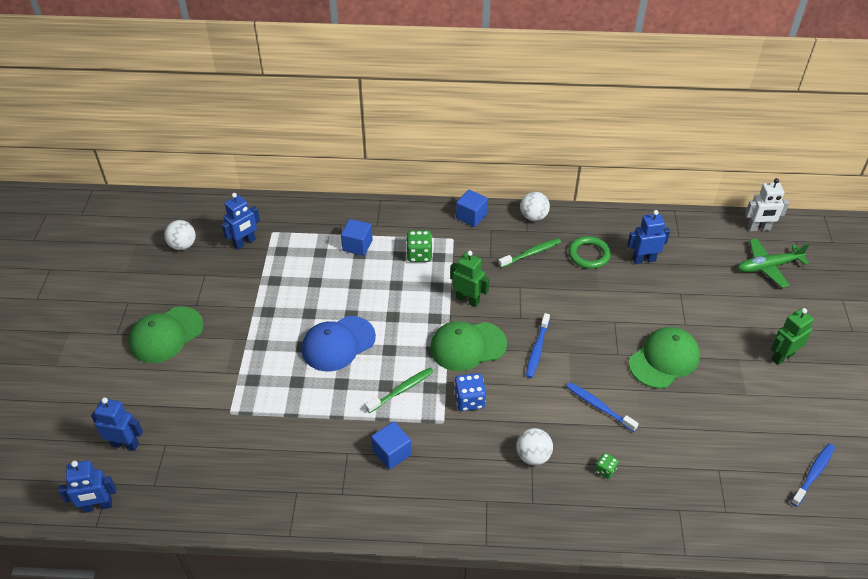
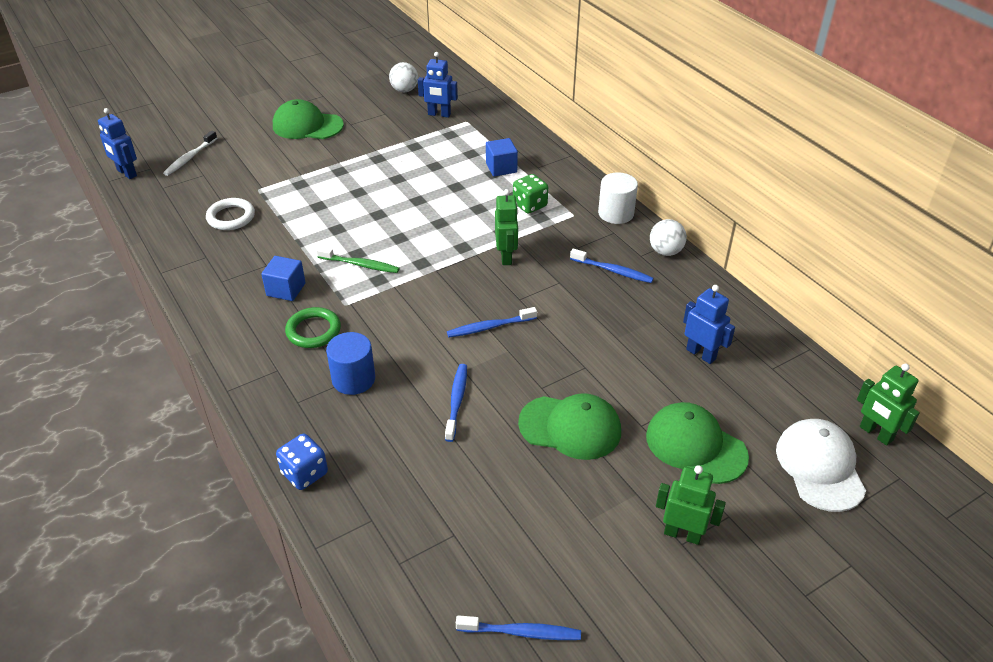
camera: 55 degrees right, 5 degrees down
blue robot [91,397,143,451] -> white toothbrush [163,131,217,176]
blue cap [302,316,376,371] -> none
green cap [430,321,507,371] -> green cap moved to [646,402,749,484]
blue dice [454,373,486,411] -> blue dice moved to [276,434,328,490]
blue cube [456,190,488,227] -> white cylinder [598,172,638,224]
green toothbrush [498,238,561,268] -> blue toothbrush [570,248,654,283]
white ball [516,428,553,465] -> blue cylinder [326,332,375,395]
green ring [569,236,611,269] -> green ring moved to [285,307,341,348]
green dice [595,453,619,479] -> none
green plane [738,238,809,288] -> white cap [776,419,866,512]
white robot [745,178,789,231] -> green robot [857,364,920,446]
none -> white ring [206,198,255,230]

